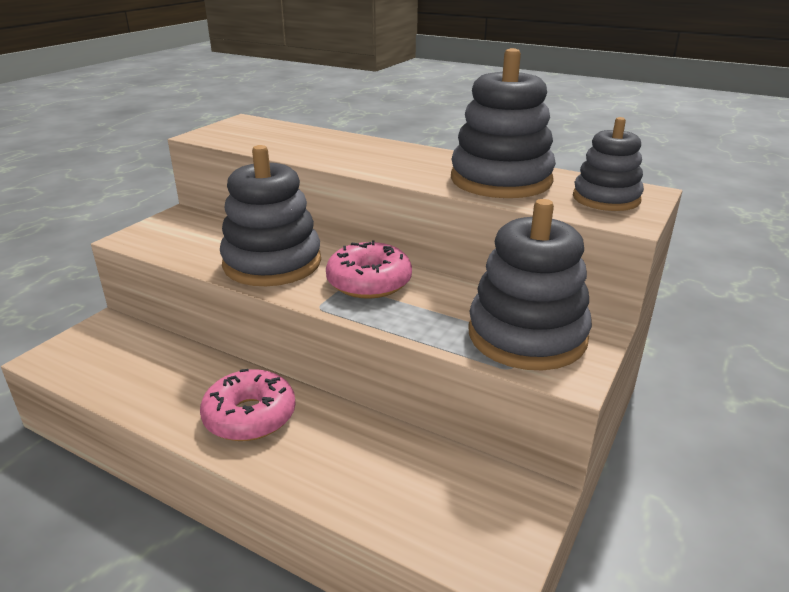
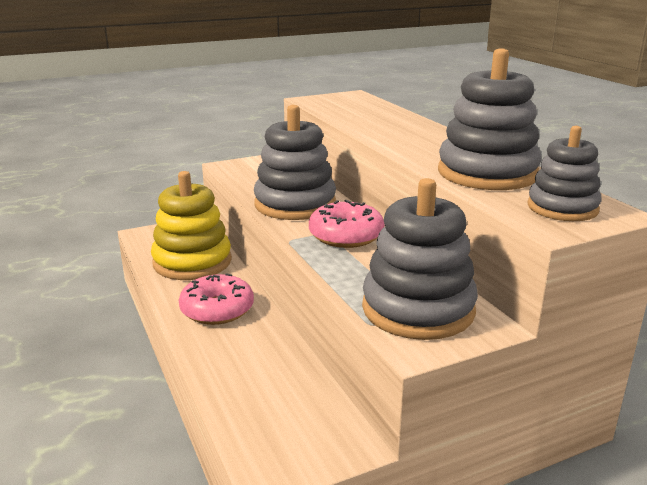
camera: 35 degrees right, 5 degrees down
none -> yellow stacking toy [151,171,232,280]

